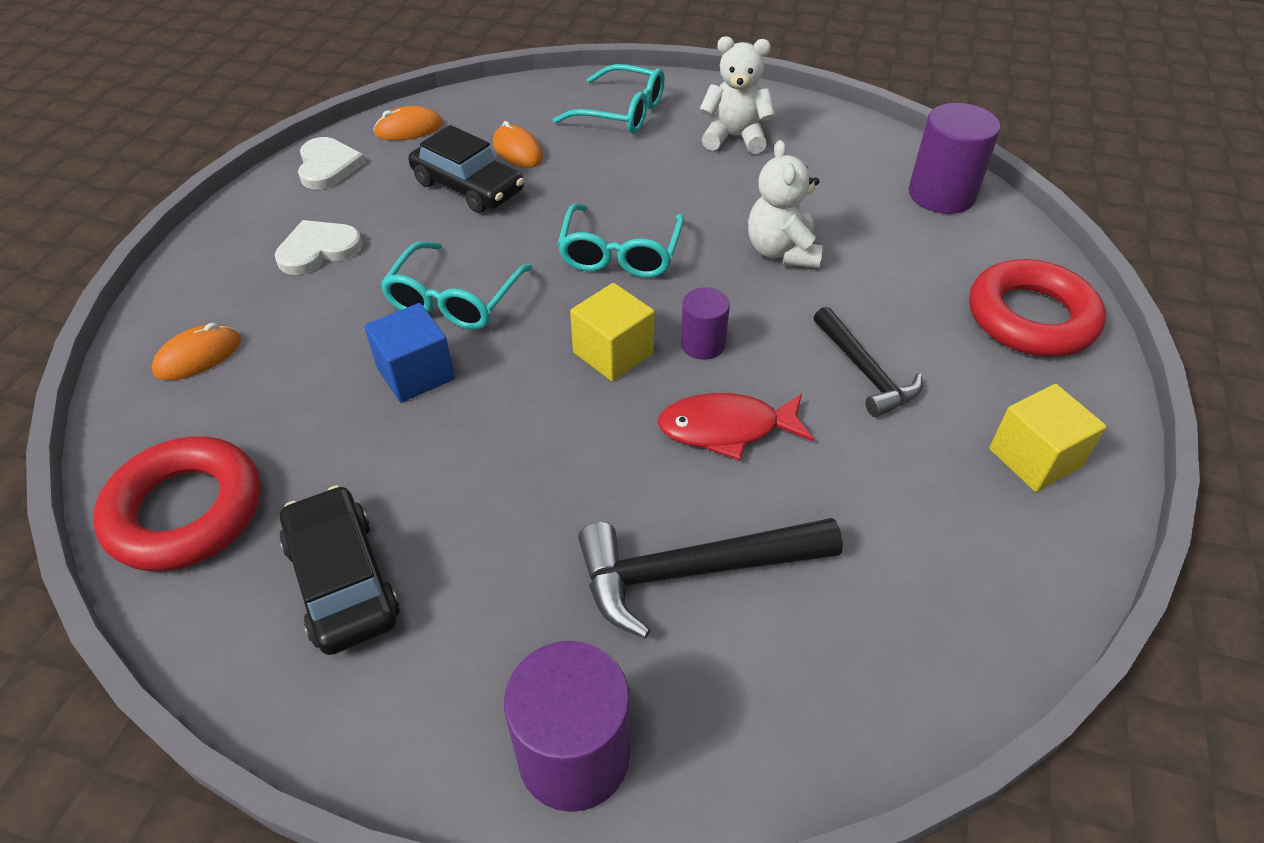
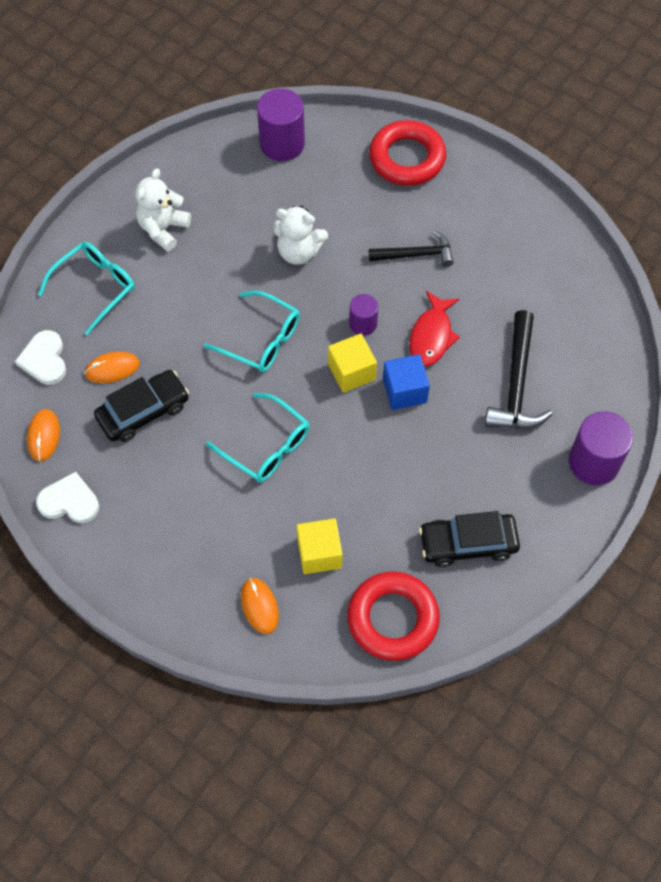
camera: 70 degrees left, 15 degrees up
white heart [275,220,363,275] -> white heart moved to [15,330,66,385]
blue cube [364,303,455,403] -> blue cube moved to [383,354,430,410]
yellow cube [989,384,1106,492] -> yellow cube moved to [297,518,342,574]

